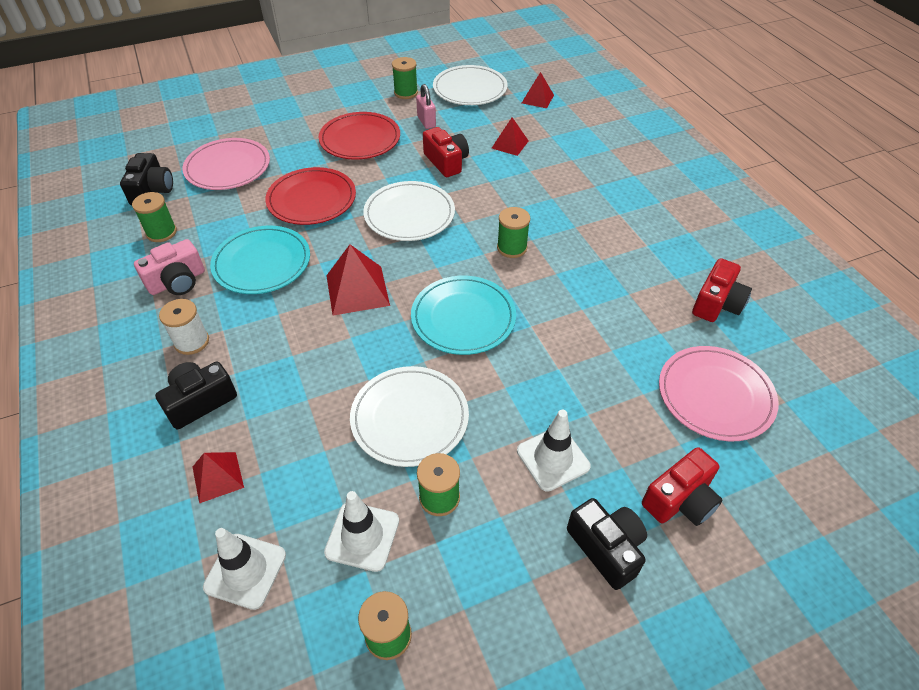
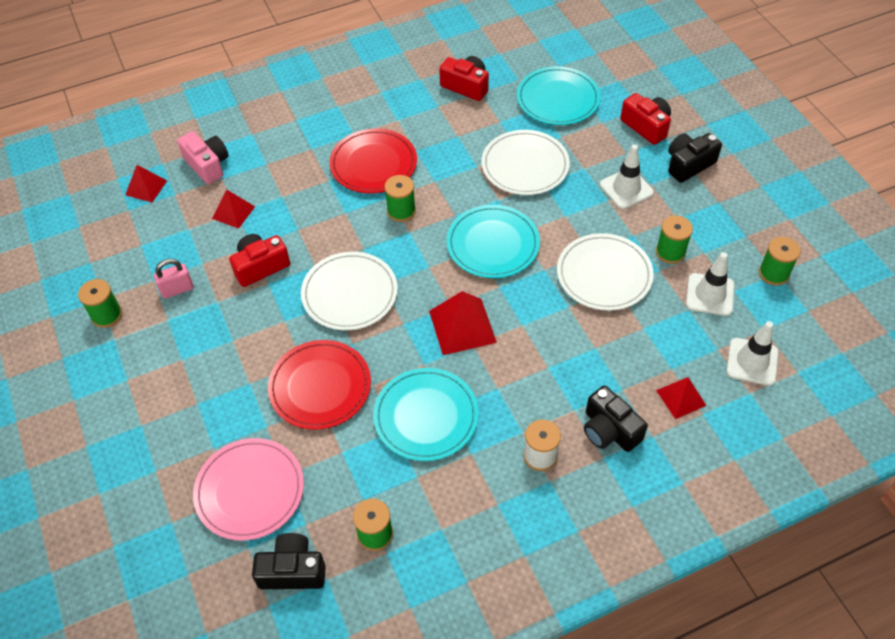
camera: 90 degrees left, 5 degrees up
pink camera [134,239,205,295] -> pink camera moved to [177,131,229,184]
red plate [318,112,400,160] -> red plate moved to [330,128,417,194]
white plate [433,65,508,105] -> white plate moved to [481,130,570,195]
pink plate [659,346,778,441] -> turquoise plate [517,66,601,125]

